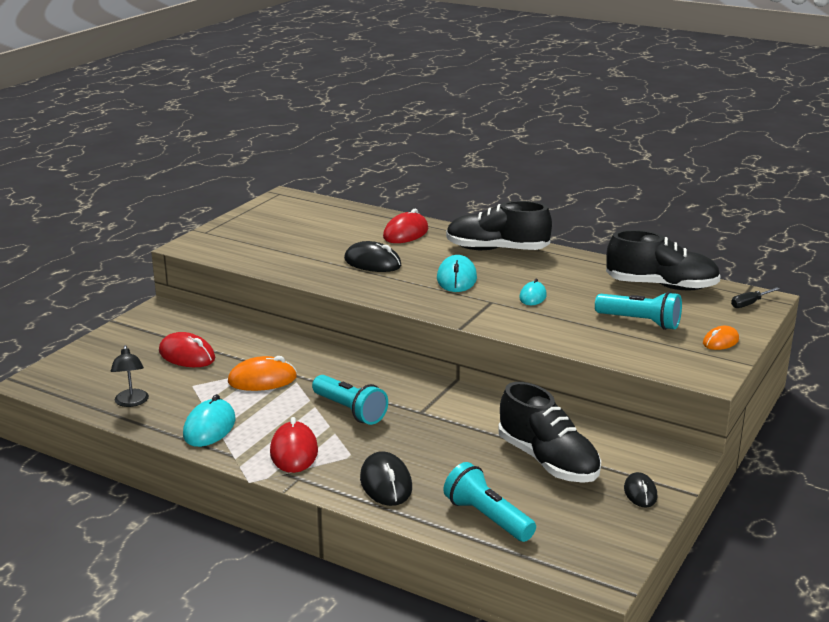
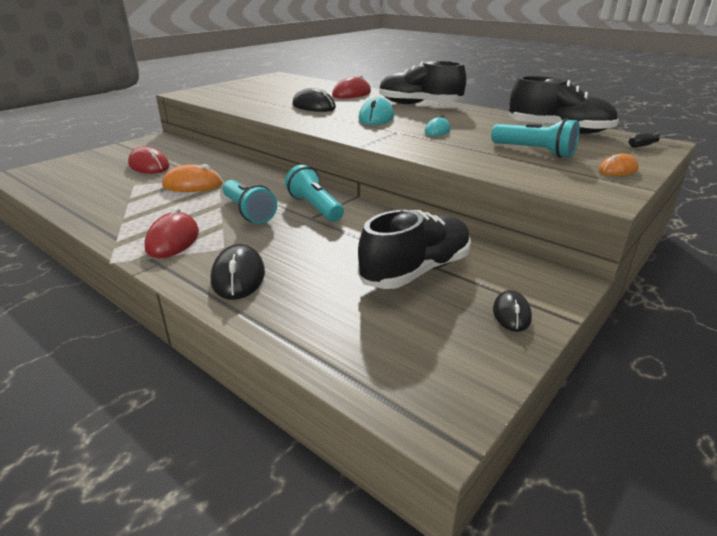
camera: 10 degrees right, 5 degrees up
black lamp [111,345,149,407] -> none
turquoise mouse [183,394,236,447] -> none
turquoise flashlight [443,462,536,542] -> turquoise flashlight moved to [285,165,344,222]
black shoe [498,382,601,483] -> black shoe turned 105 degrees counterclockwise [358,210,471,289]

